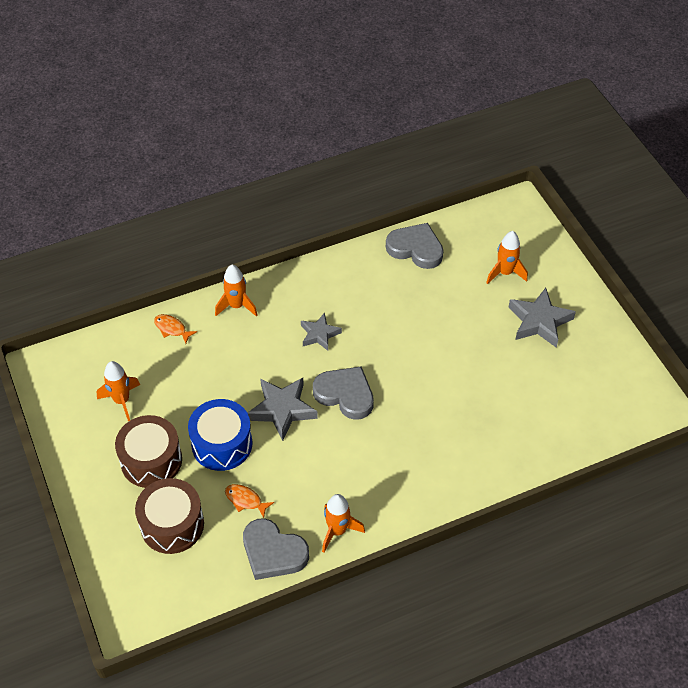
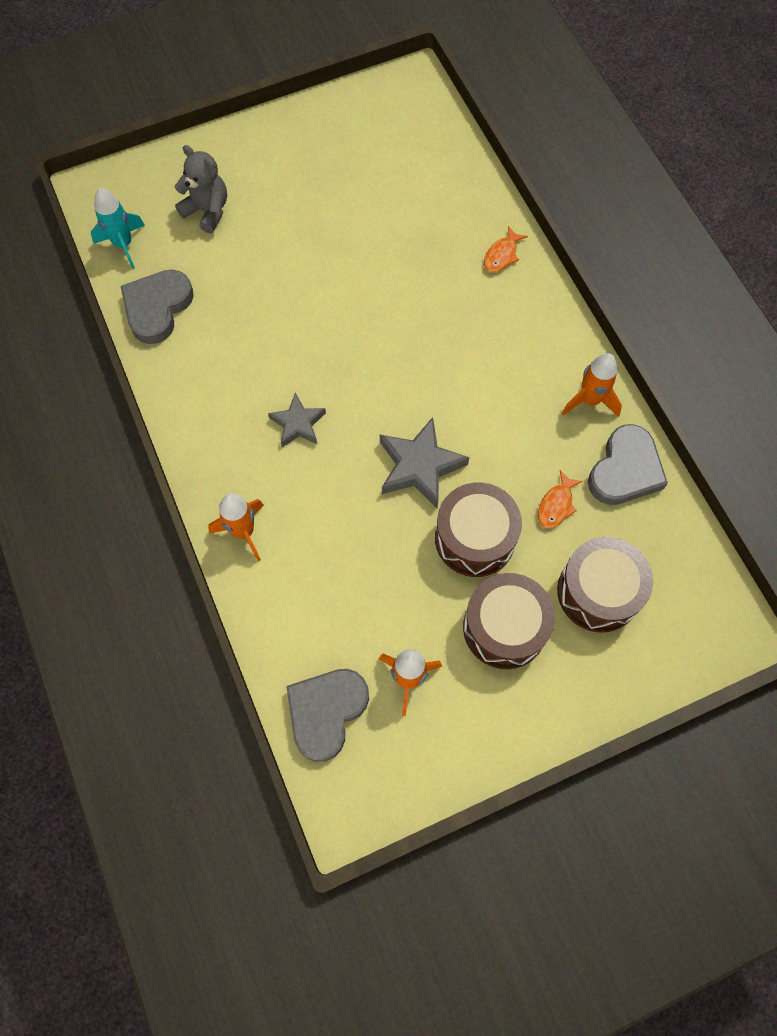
camera: 90 degrees left, 15 degrees up
orange fish [154,314,197,344] -> orange fish moved to [484,226,528,272]
blue drum [188,399,252,471] -> brown drum [435,483,522,577]
grey heart [313,367,374,420] -> grey heart moved to [286,669,369,762]
orange rocket [486,231,528,284] -> grey teddy bear [175,145,227,233]
grey star [508,288,576,347] -> none
none -> turquoise rocket [91,188,145,269]

